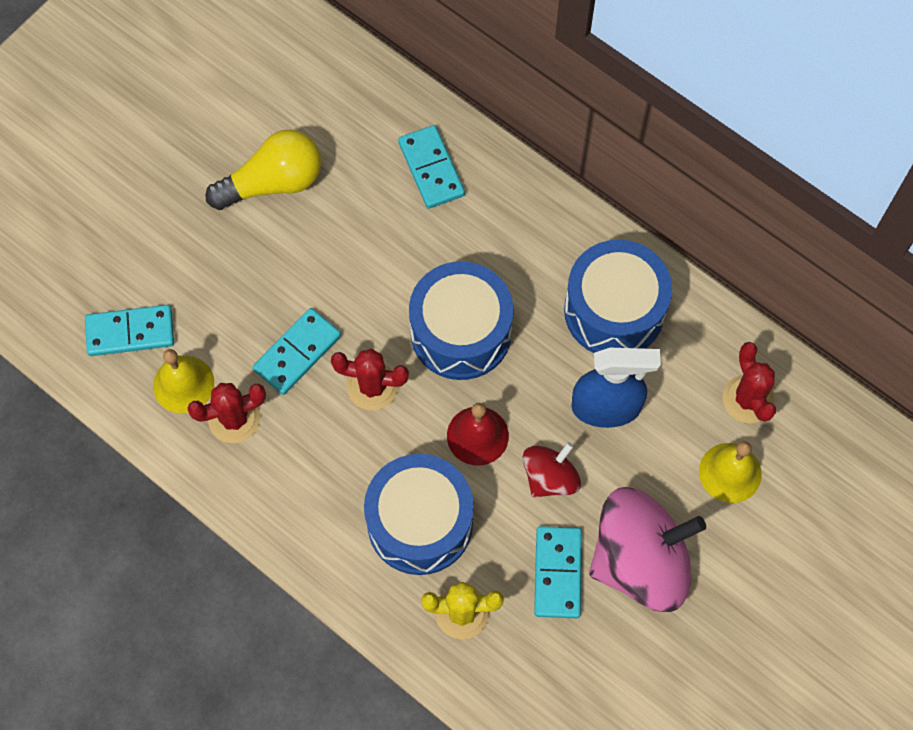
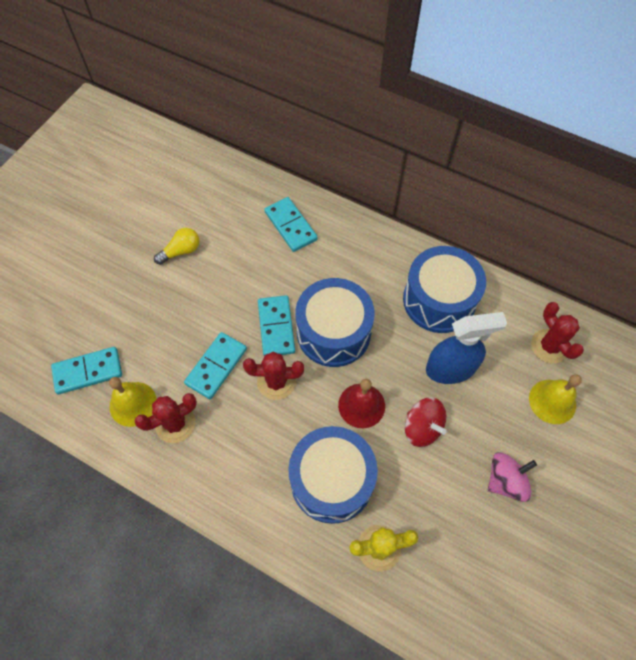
camera: 10 degrees left, 5 degrees down
yellow light bulb [205,129,321,210] -> yellow light bulb [154,228,200,265], size x0.57
red spinning top [523,442,581,497] -> red spinning top turned 105 degrees clockwise [405,397,447,447]
turquoise domino [534,526,582,618] -> turquoise domino moved to [258,295,295,356]
pink spinning top [589,487,706,612] -> pink spinning top [488,452,537,502], size x0.52

